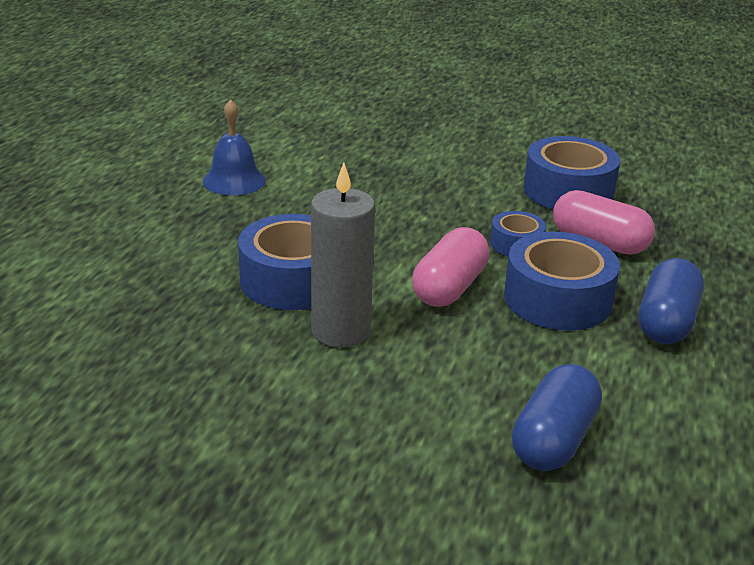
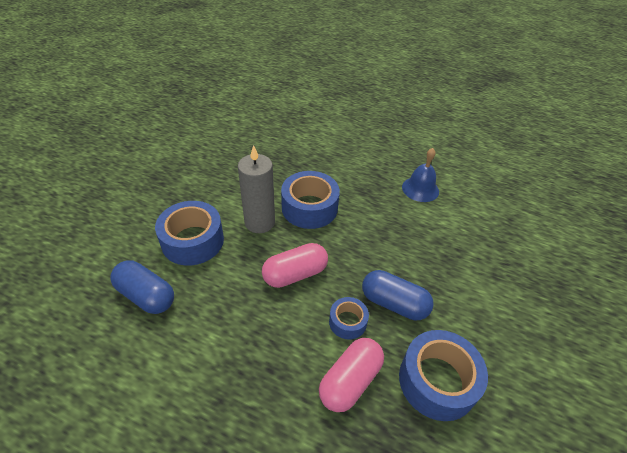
camera: 95 degrees right, 15 degrees up
pink capsule [412,227,490,307] -> pink capsule turned 60 degrees counterclockwise [262,243,328,288]
blue tape [504,231,620,331] -> blue tape moved to [155,201,224,266]
blue capsule [639,258,704,344] -> blue capsule moved to [362,270,434,320]

